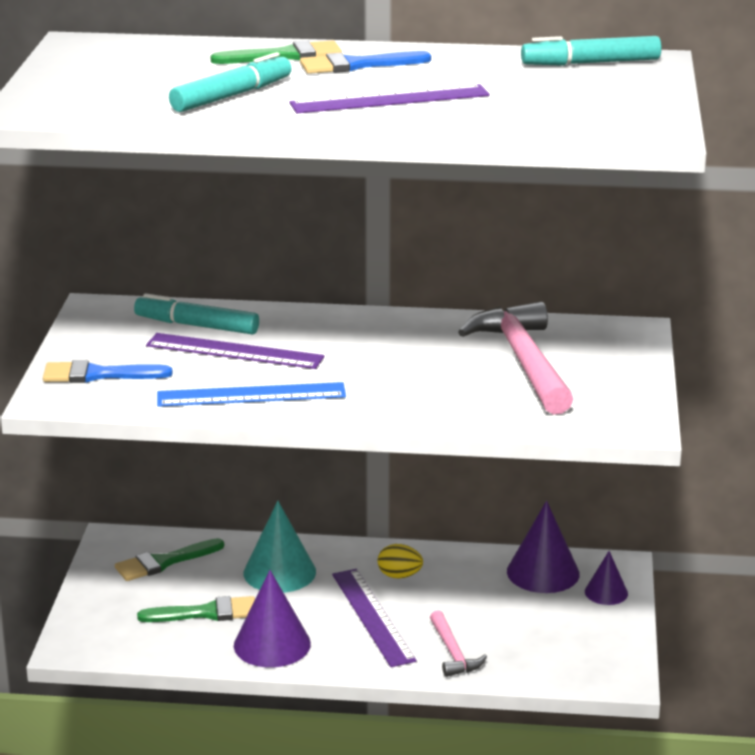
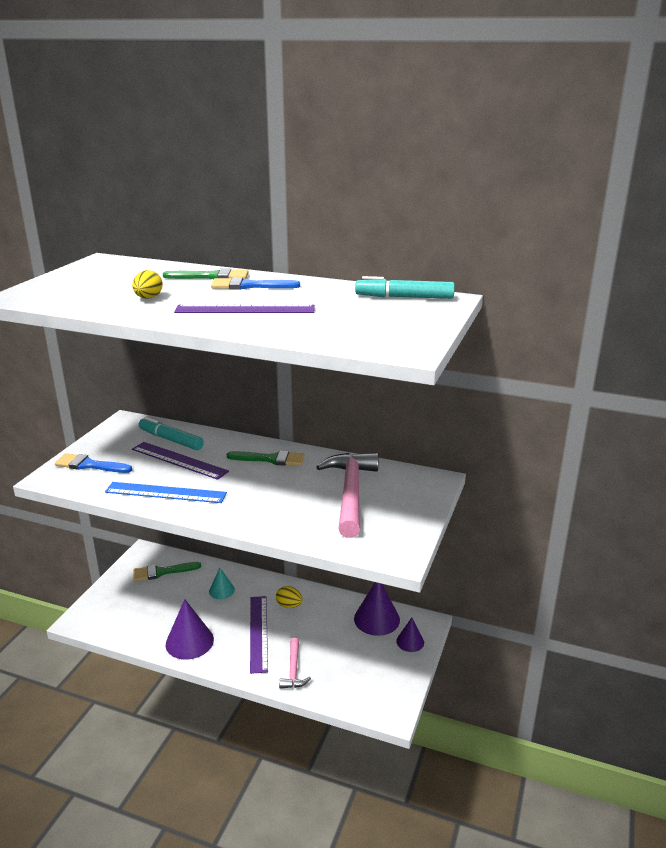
camera: 15 degrees right, 0 degrees up
green brush [137,596,255,622] -> green brush moved to [227,450,305,466]
turquoise marker [169,52,292,112] -> yellow egg [132,270,163,299]
turquoise cone [244,501,316,593] -> turquoise cone [209,568,235,599], size x0.58

